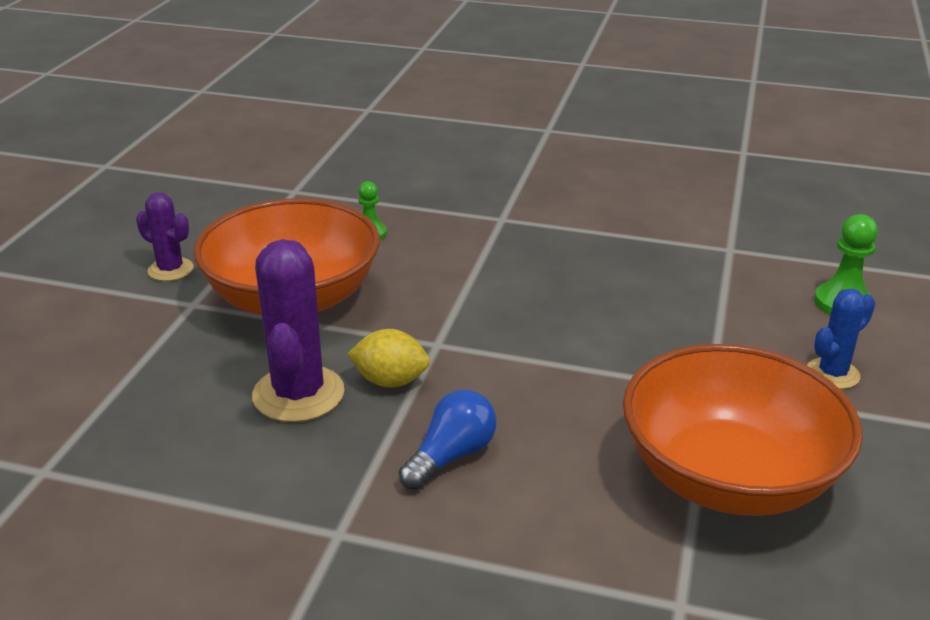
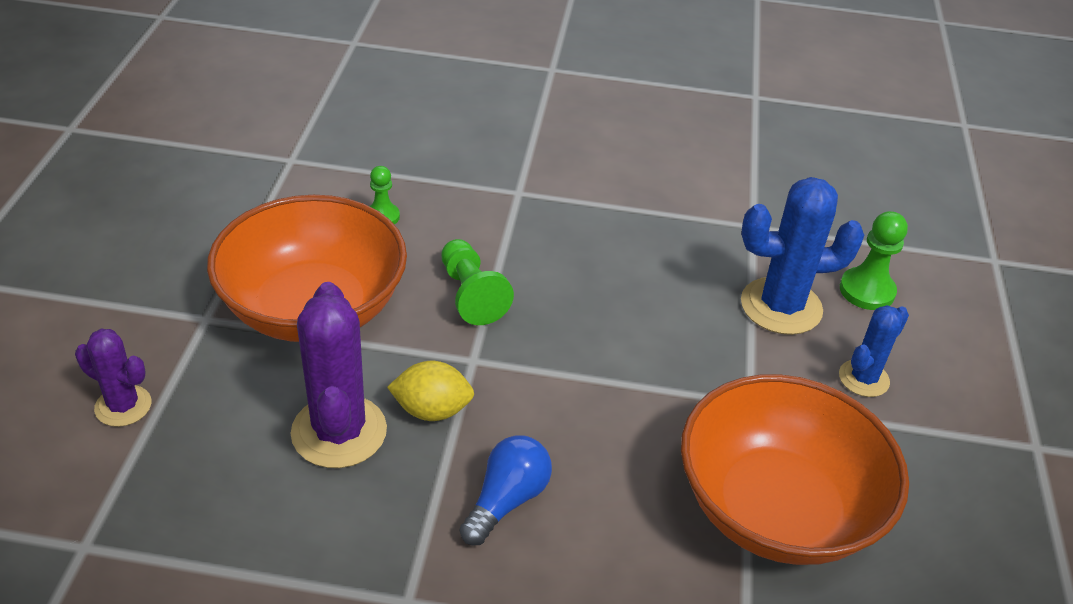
camera: 10 degrees left, 10 degrees up
purple cactus [136,192,194,281] -> purple cactus moved to [75,329,151,427]
none -> green pawn [441,239,514,325]
none -> blue cactus [741,177,865,335]

